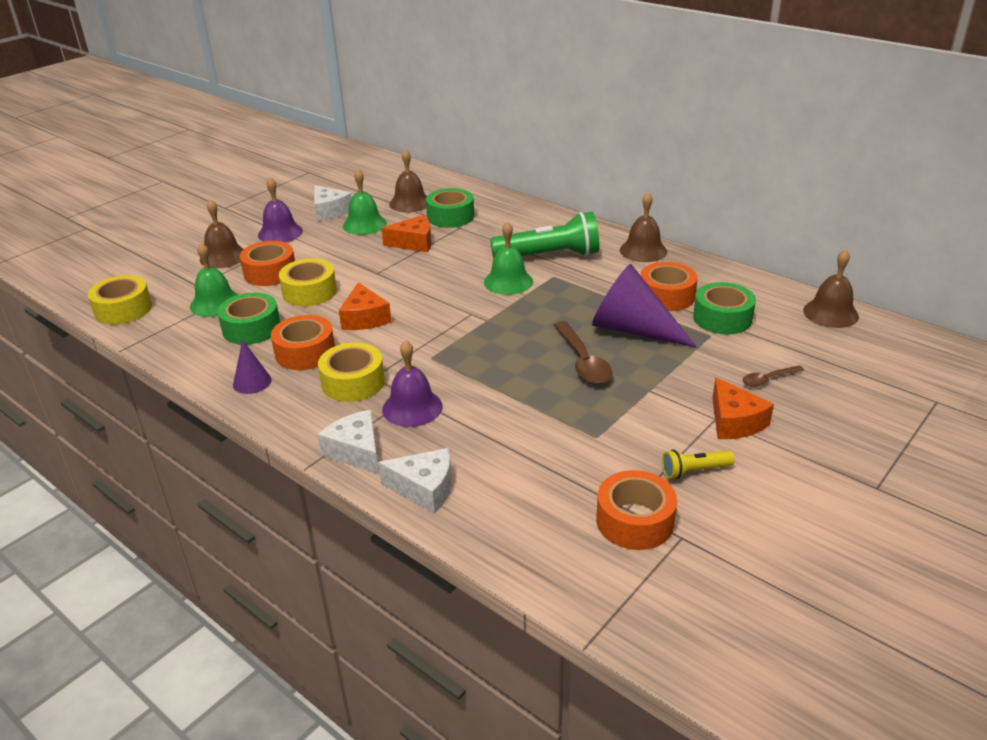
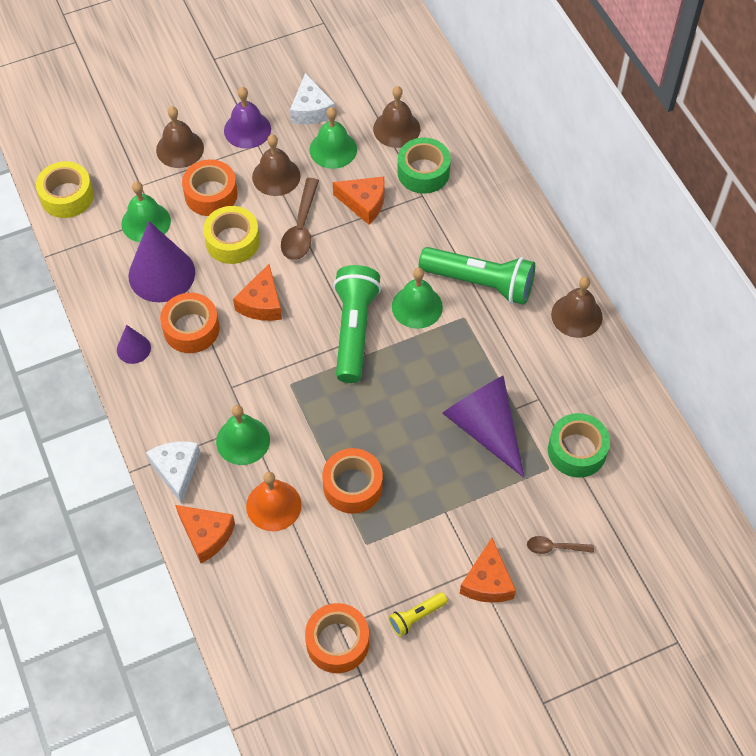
camera: 25 degrees right, 25 degrees up
green tape [217,293,280,345] -> purple cone [128,221,195,302]
yellow tape [318,343,385,402] -> none
white cheese [378,448,452,514] -> orange cheese [175,505,235,563]
purple bell [382,340,443,427] -> green bell [216,405,270,465]
brown spoon [554,321,612,384] -> brown spoon moved to [281,178,319,260]
orange tape [640,262,698,311] -> orange tape moved to [322,448,383,514]
yellow flashlight [662,450,735,479] -> yellow flashlight turned 45 degrees counterclockwise [388,592,448,637]
brown bell [803,249,859,328] -> brown bell moved to [252,134,300,196]
none -> orange bell [246,472,302,531]
none -> green flashlight [333,265,381,383]

